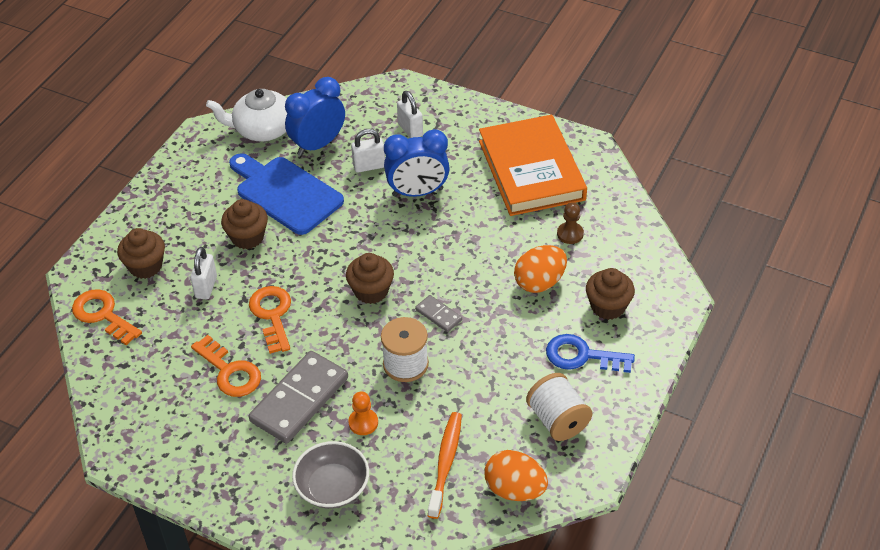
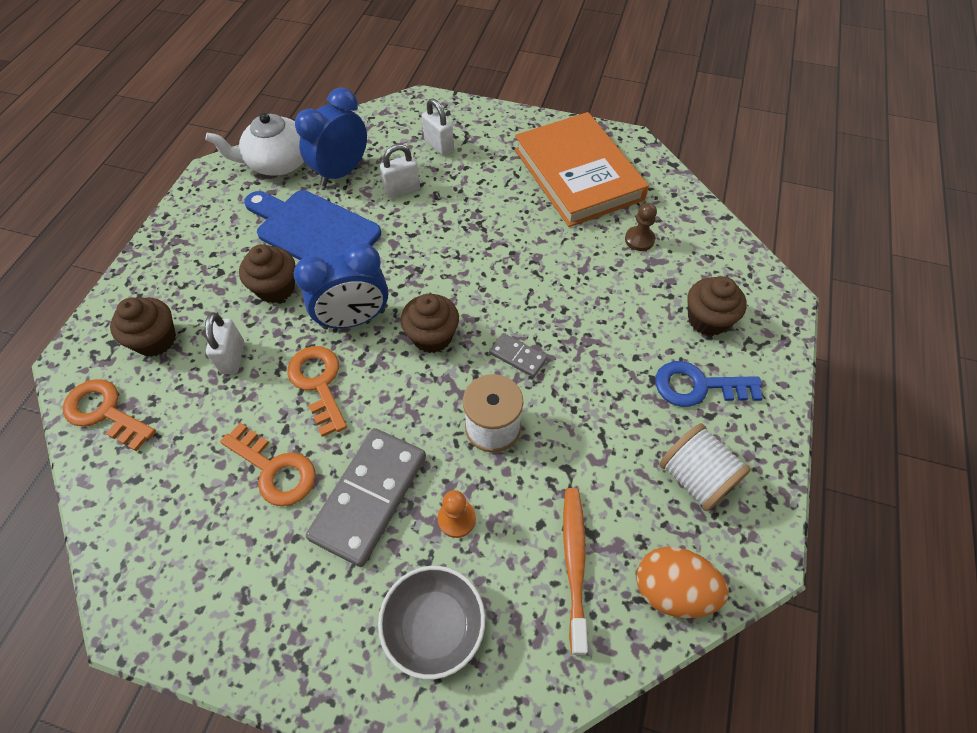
camera: 10 degrees left, 10 degrees up
blue clock [384,129,450,197] -> blue clock moved to [294,243,388,329]
orange egg [514,245,567,293] -> none

